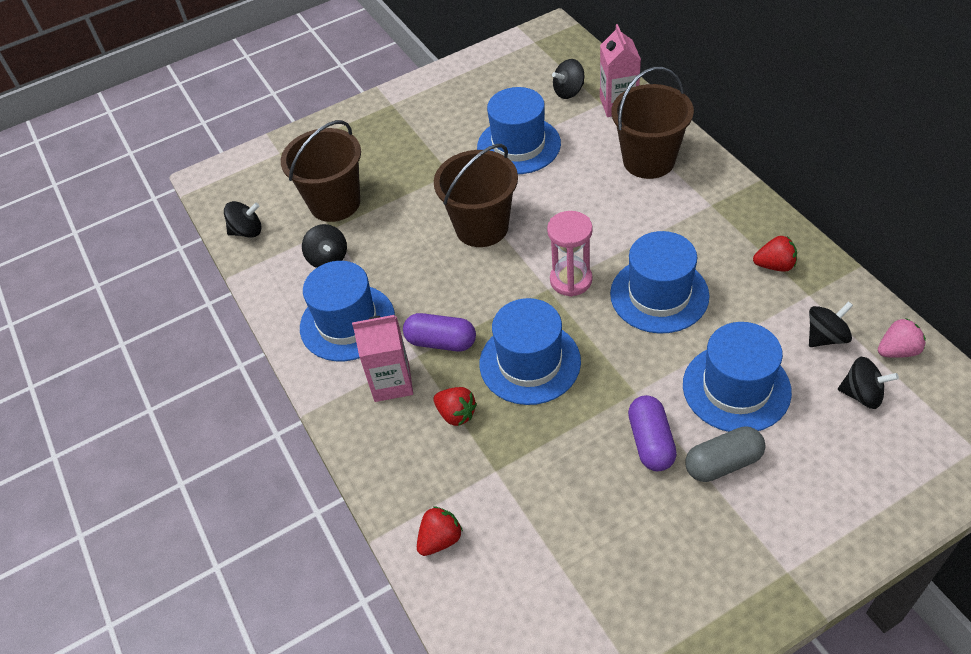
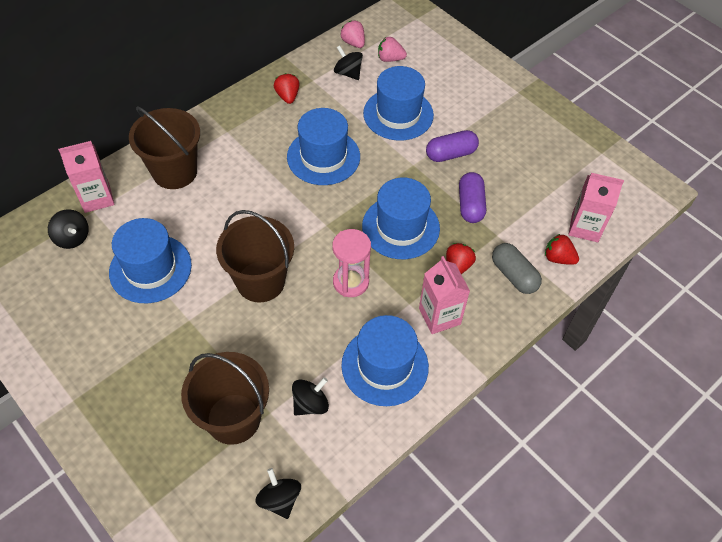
camera: 110 degrees left, 5 degrees up
purple capsule [403,313,476,351] -> purple capsule moved to [459,172,486,223]
pink hourglass [547,211,593,297] -> pink hourglass moved to [332,229,371,297]
grey capsule [685,426,766,482] -> grey capsule moved to [492,243,542,294]
black spinning top [838,357,899,409] -> pink strawberry [378,37,407,62]
none -> pink carton [568,173,624,242]

